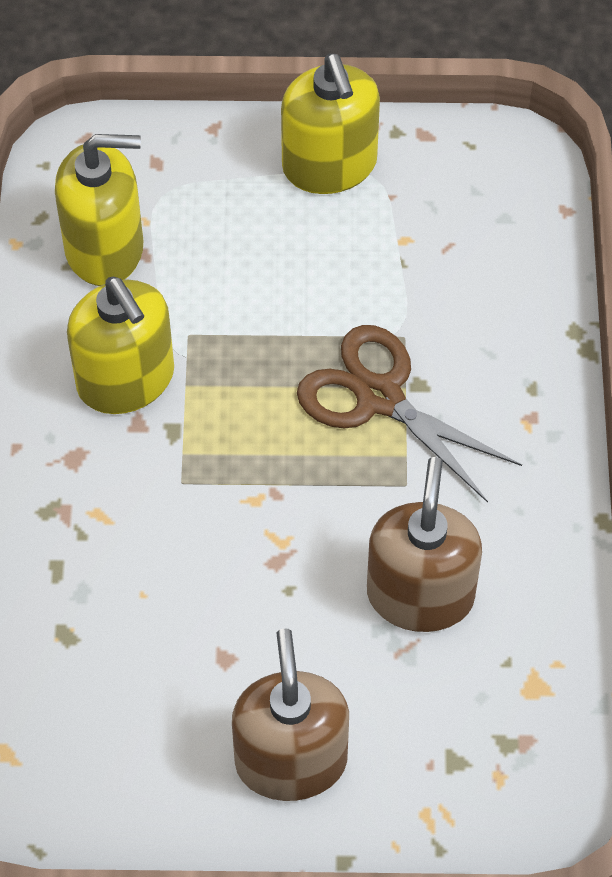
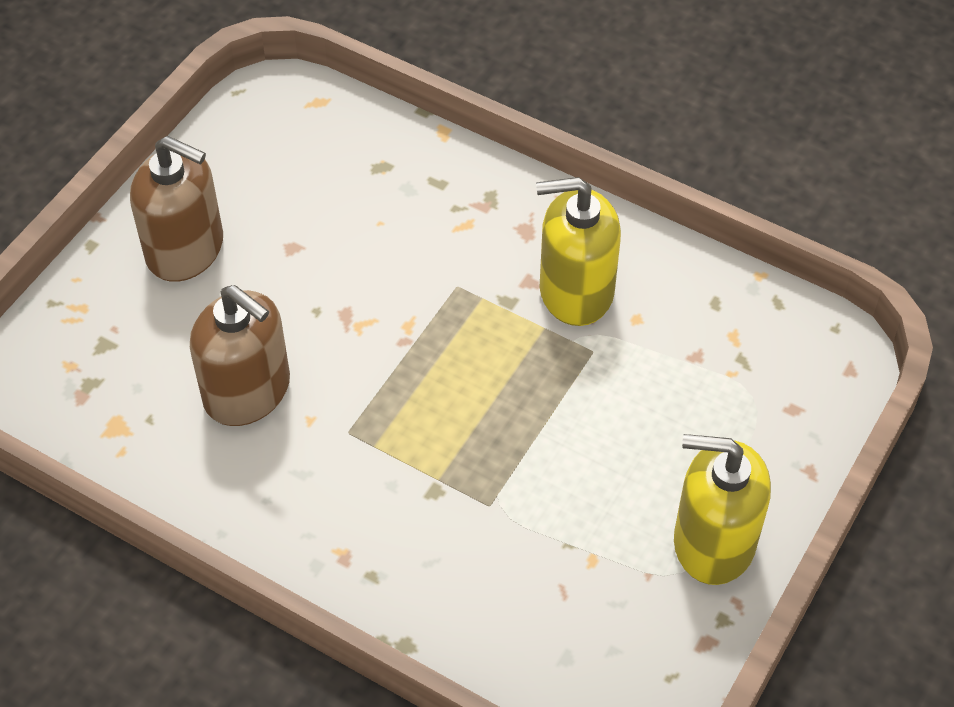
camera: 120 degrees right, 5 degrees down
yellow soap dispenser [55,134,143,286] -> none
brown scissors [297,325,522,503] -> none

